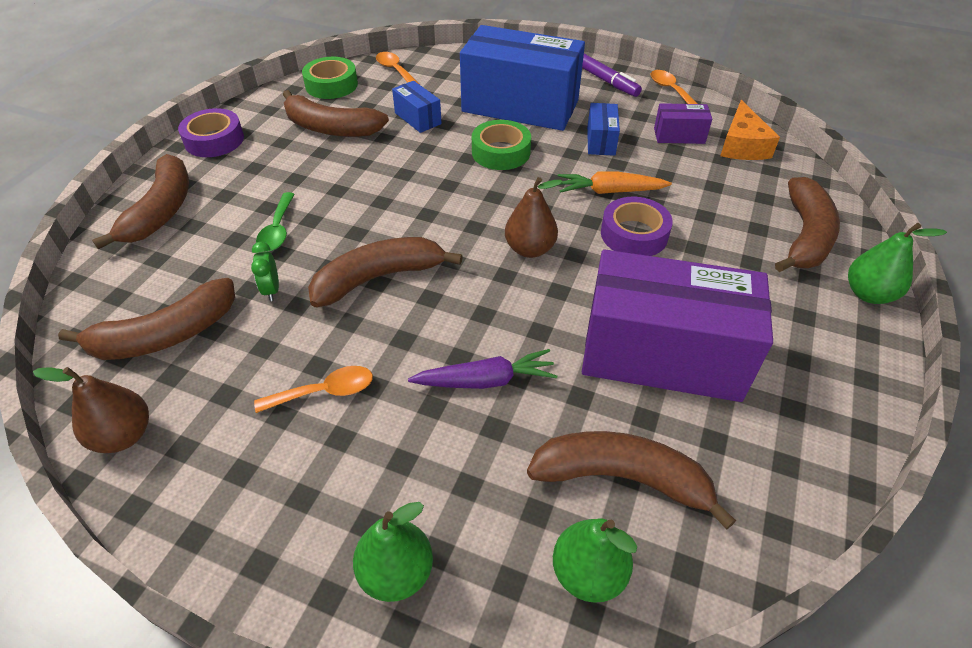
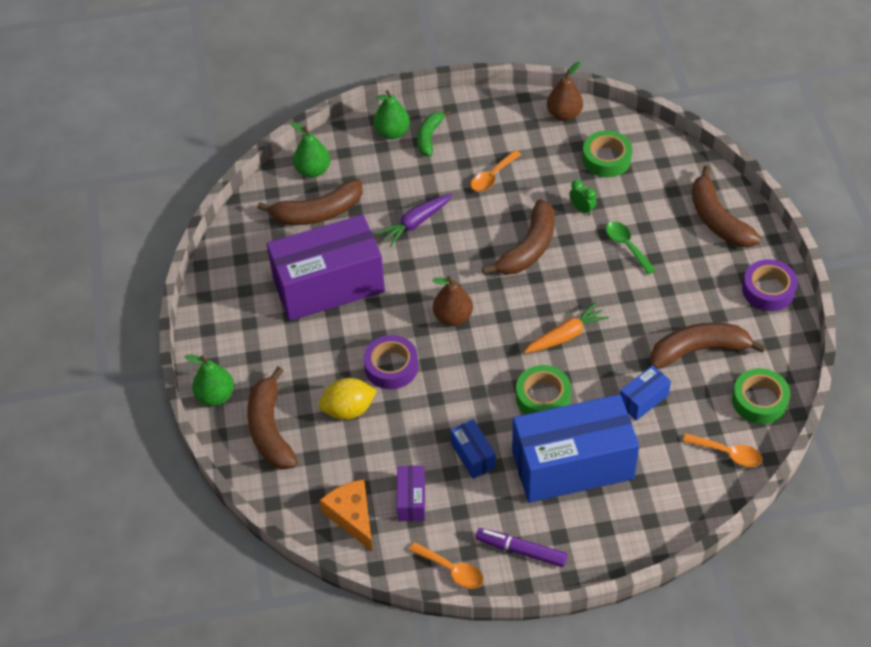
camera: 150 degrees right, 5 degrees up
brown banana [58,278,235,360] -> green tape [582,131,632,177]
blue box [392,81,442,133] -> blue box turned 60 degrees counterclockwise [620,365,671,421]
orange carrot [558,171,672,194] -> orange carrot moved to [524,302,609,353]
purple box [654,103,712,144] -> purple box turned 60 degrees counterclockwise [397,466,425,521]
none -> yellow lemon [319,378,377,420]
none -> green banana [417,110,451,157]

